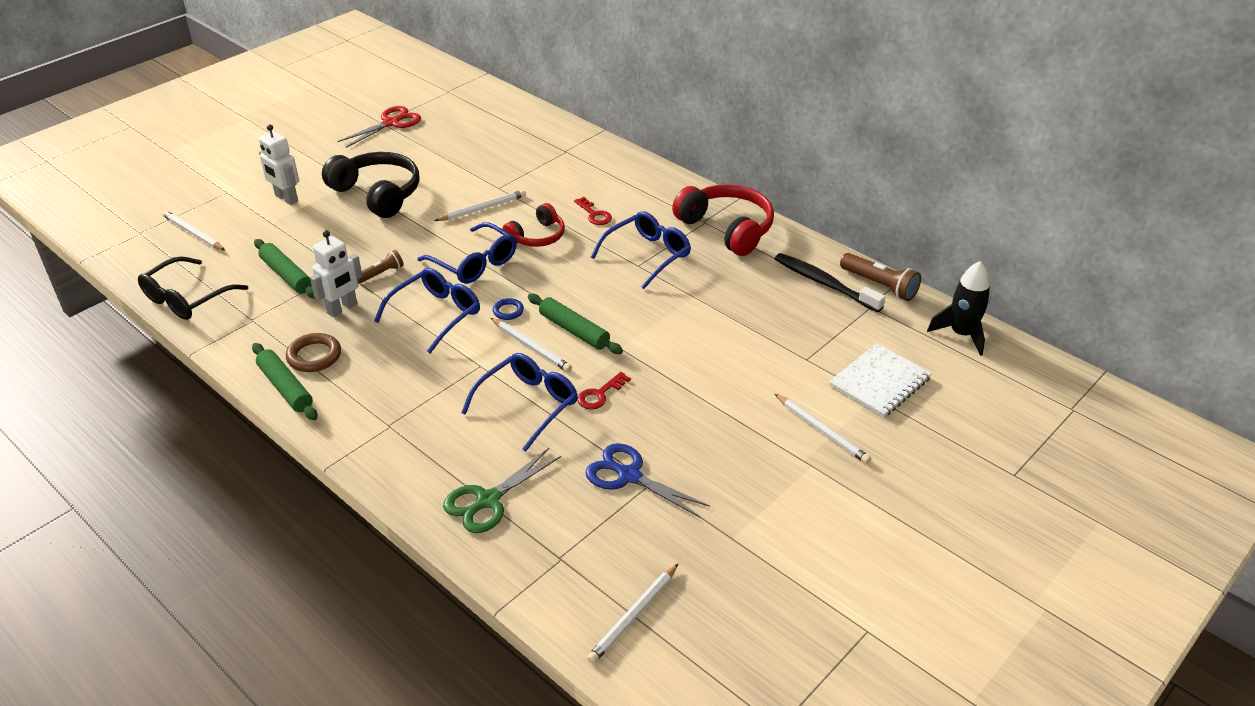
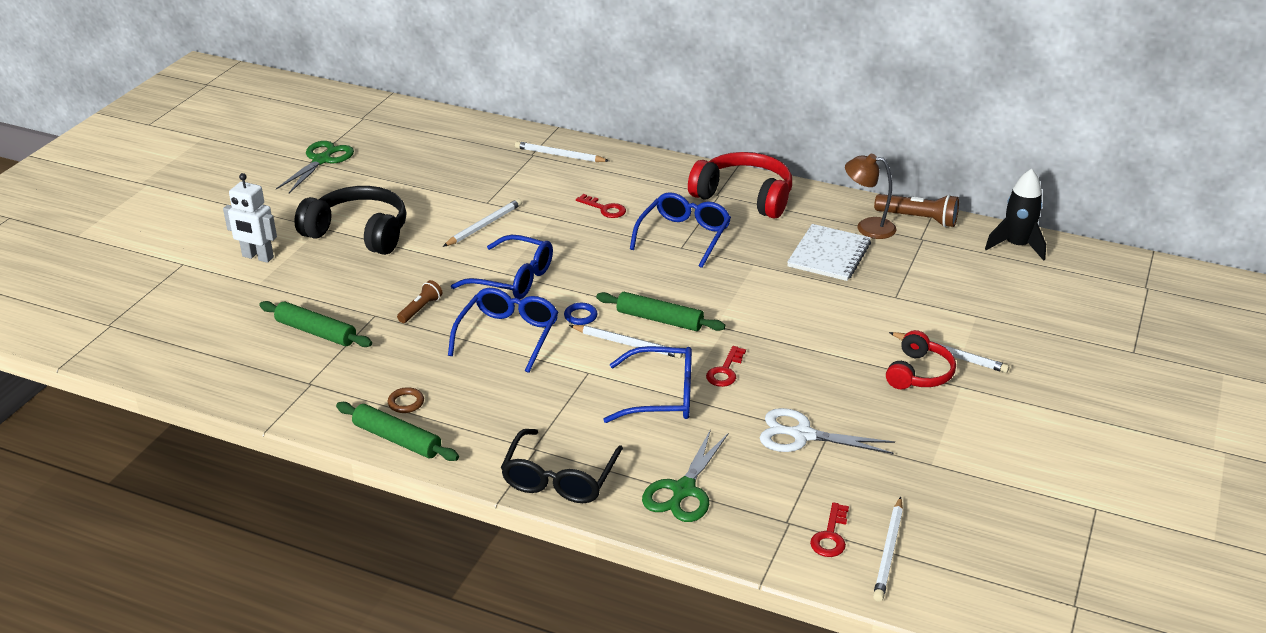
camera: 20 degrees left, 5 degrees down
black glasses [138,256,248,320] -> black glasses moved to [501,429,623,503]
white pencil [162,210,225,251] -> white pencil moved to [515,141,609,162]
brown ring [286,333,341,372] -> brown ring [388,387,424,413], size x0.60
white robot [310,230,362,317] -> none
red scissors [337,106,421,148] -> green scissors [276,141,354,193]
blue glasses [461,353,578,452] -> blue glasses turned 75 degrees clockwise [603,346,692,423]
red headphones [502,203,565,247] -> red headphones moved to [886,330,956,389]
blue scissors [585,443,710,517] -> white scissors [760,408,895,454]
black toothbrush [775,253,885,312] -> brown lamp [845,154,896,239]
white notebook [829,343,932,418] -> white notebook moved to [787,224,871,281]
none -> red key [810,502,849,557]

